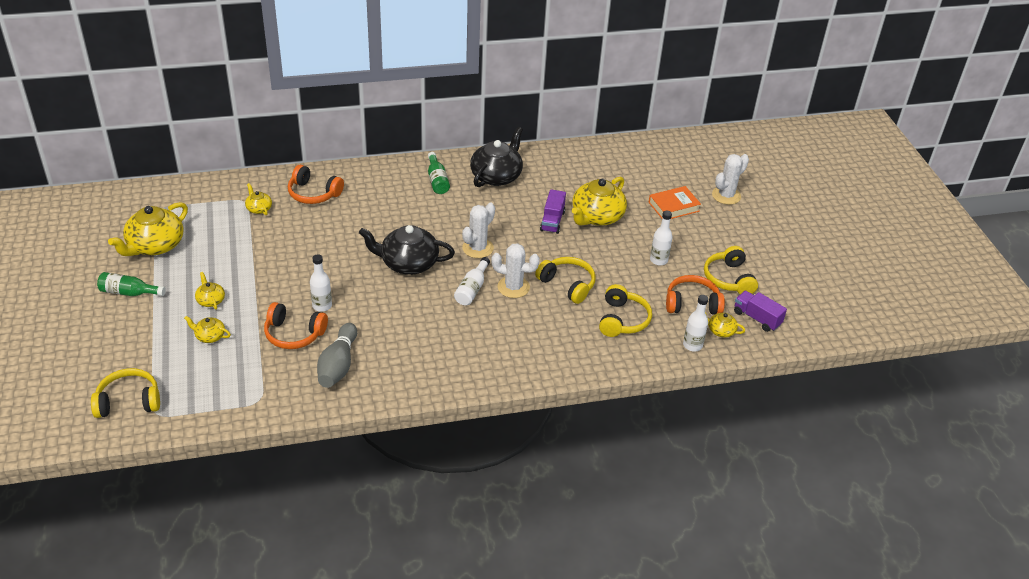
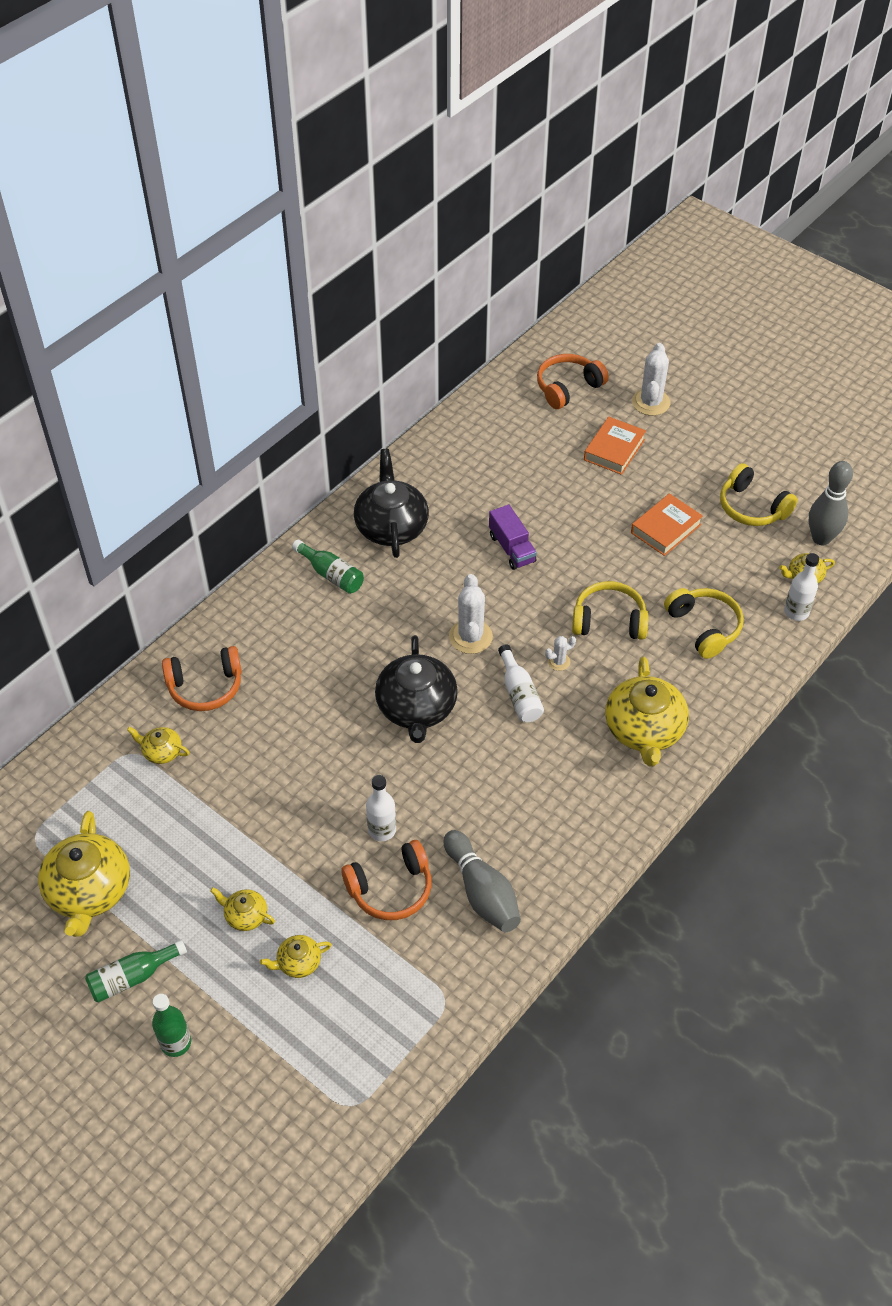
camera: 35 degrees left, 10 degrees up
yellow headphones [91,368,160,418] -> none
black teapot [359,225,455,275] -> black teapot turned 60 degrees counterclockwise [375,635,458,743]
white cactus [492,243,540,298] -> white cactus [545,636,576,671], size x0.51
yellow teapot [572,177,627,226] -> yellow teapot moved to [605,657,689,766]
white bottle [650,211,673,265] -> orange book [631,493,703,556]
orange headphones [666,275,725,315] -> orange headphones moved to [537,354,609,409]
purple truck [734,291,787,332] -> grey bowling pin [809,461,853,546]
none -> green bottle [152,994,191,1057]

